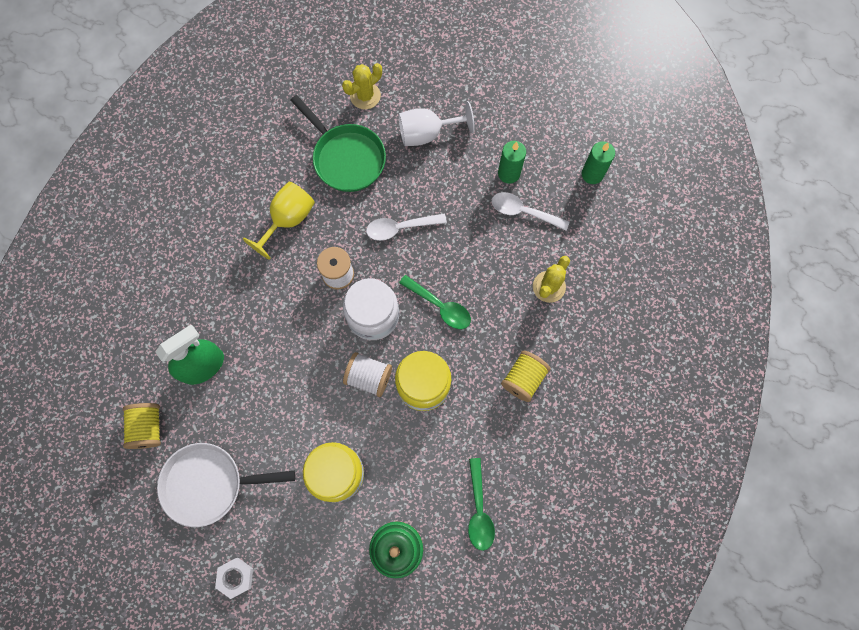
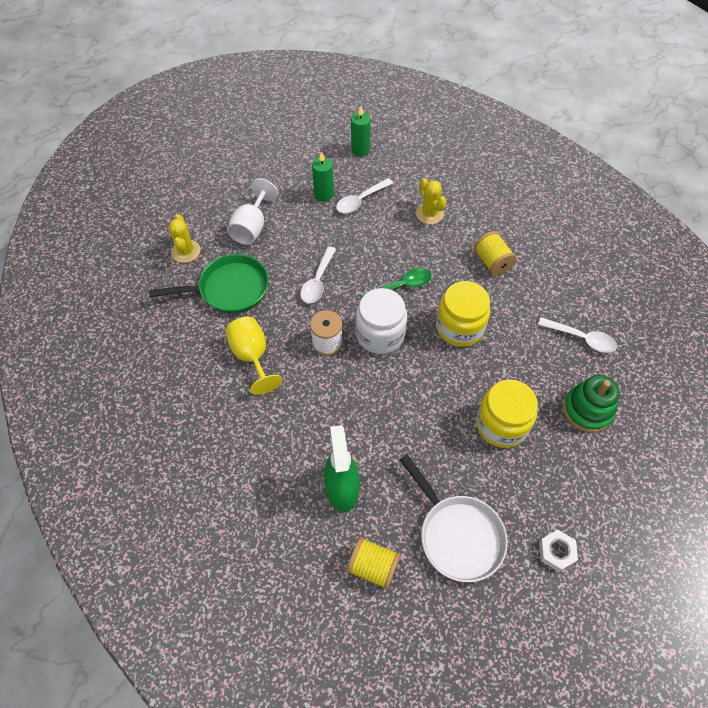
camera: 60 degrees left, 15 degrees down
white pan [157,443,295,527] -> white pan turned 60 degrees counterclockwise [400,455,508,582]
white spool [343,352,392,397] -> none
green spoon [468,458,495,551] -> white spoon [538,317,617,353]

